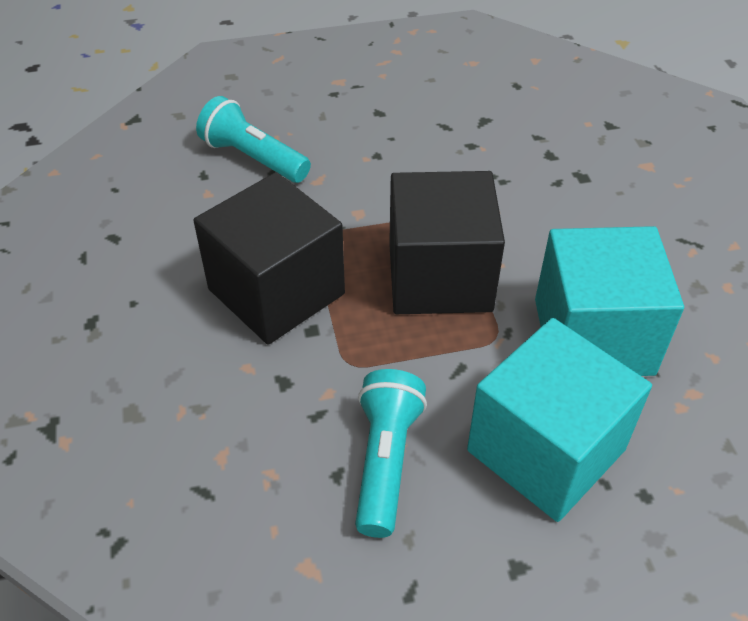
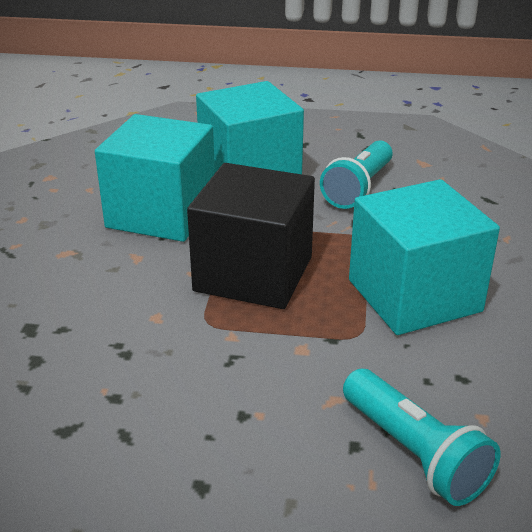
camera: 160 degrees left, 15 degrees down
black cube [193,172,345,345] -> turquoise cube [349,179,500,335]

